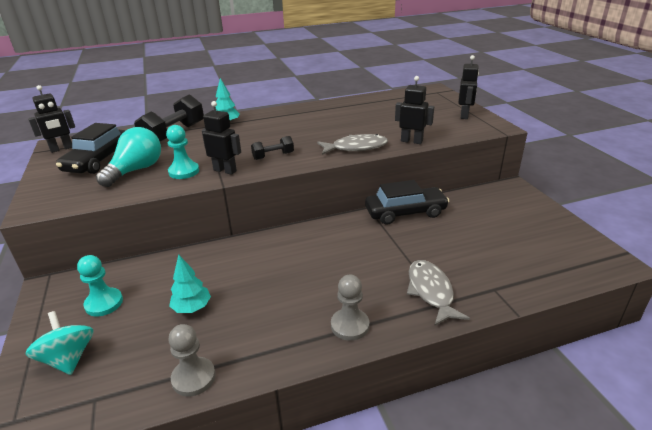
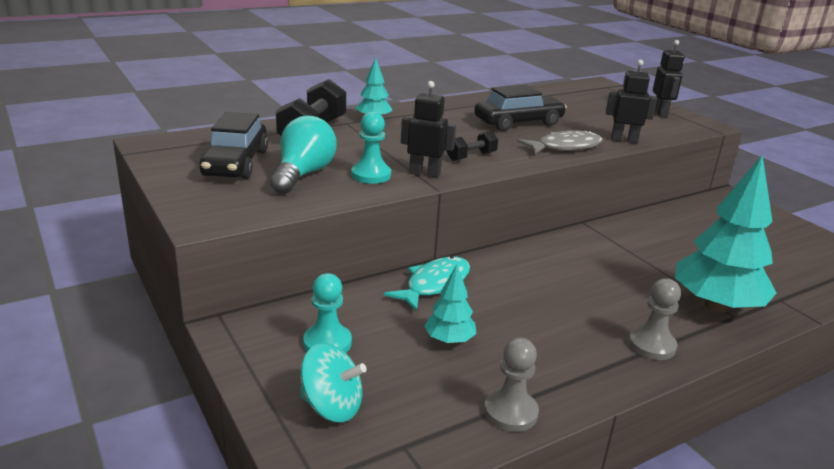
camera: 15 degrees left, 5 degrees down
turquoise spinning top [25,311,94,375] -> turquoise spinning top turned 150 degrees clockwise [300,343,367,422]
black robot [28,85,75,153] -> none
black car [365,180,449,225] -> black car moved to [474,85,567,131]
grey fish [407,260,470,326] -> turquoise tree [675,155,776,312]
none -> turquoise fish [384,256,470,312]

